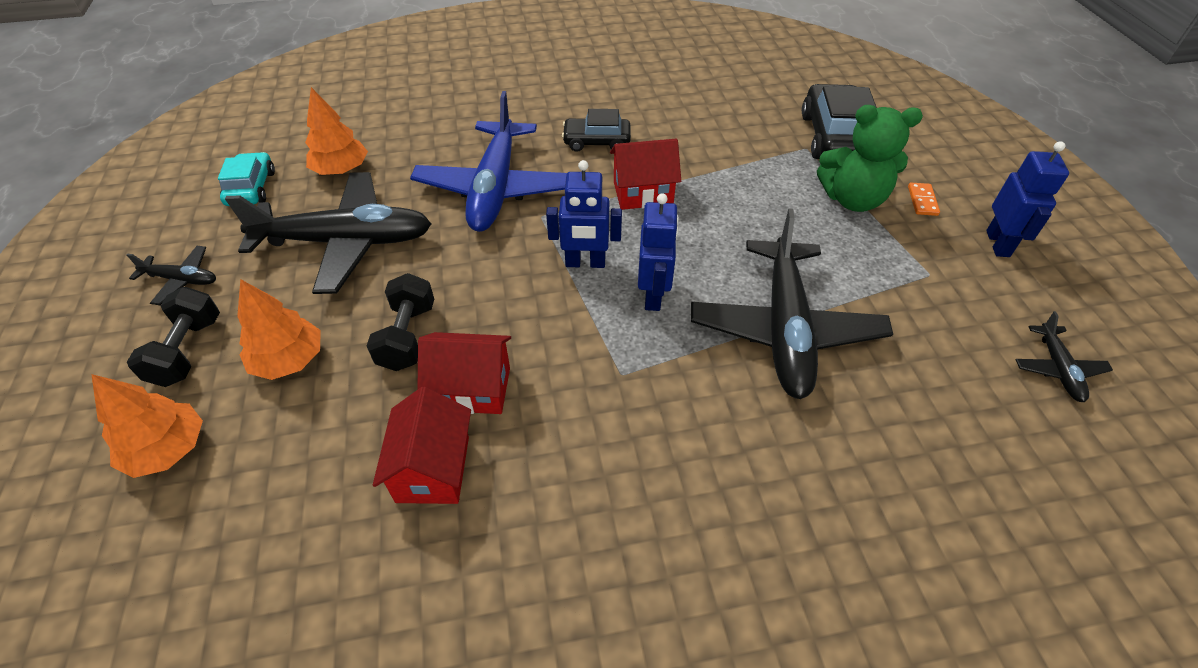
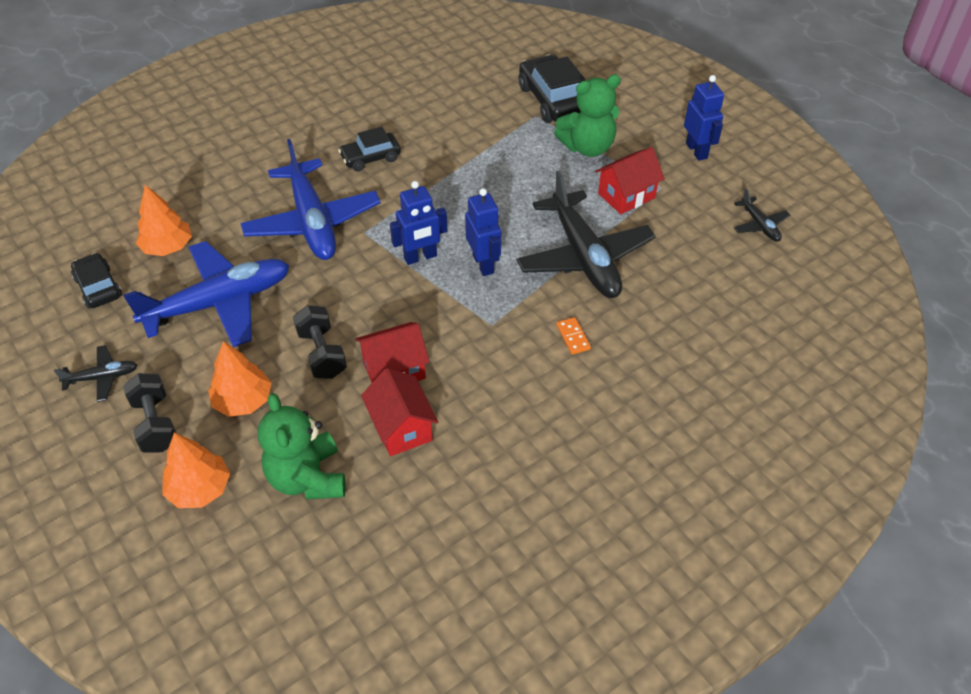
camera: 25 degrees left, 0 degrees up
turquoise car [218,152,275,206] -> black car [71,253,122,308]
black plane [225,172,431,294] -> blue plane [123,241,290,347]
red house [610,139,681,210] -> red house moved to [595,147,665,214]
orange domino [908,183,940,216] -> orange domino moved to [556,317,591,355]
none -> green teddy bear [258,393,346,499]

